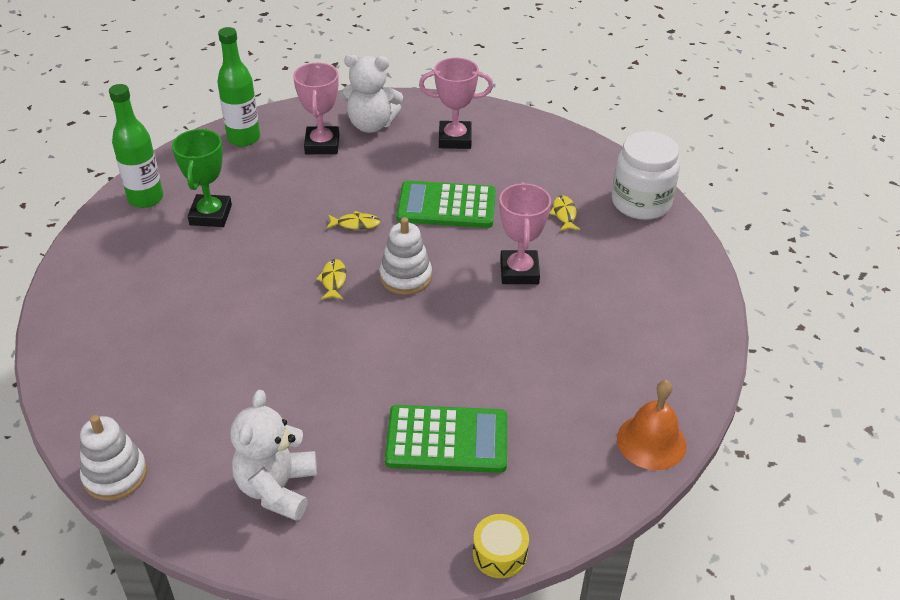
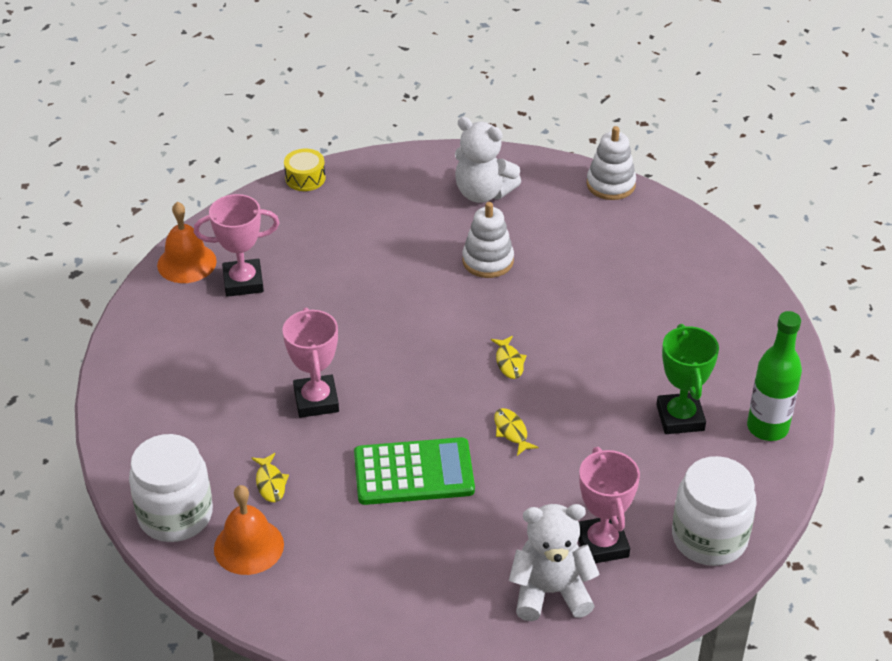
camera: 170 degrees right, 0 degrees up
green bottle [217,27,260,147] -> white jar [672,456,756,566]
white teddy bear [230,390,317,521] -> white teddy bear turned 120 degrees clockwise [455,117,521,203]
yellow fish [326,211,381,230] -> yellow fish turned 75 degrees clockwise [494,408,538,456]
white stacking toy [380,217,432,295] -> white stacking toy moved to [462,202,514,278]
green calculator [385,405,507,473] -> none
pink trophy [419,58,493,149] -> pink trophy moved to [194,194,279,297]
none -> orange bell [214,485,284,575]

